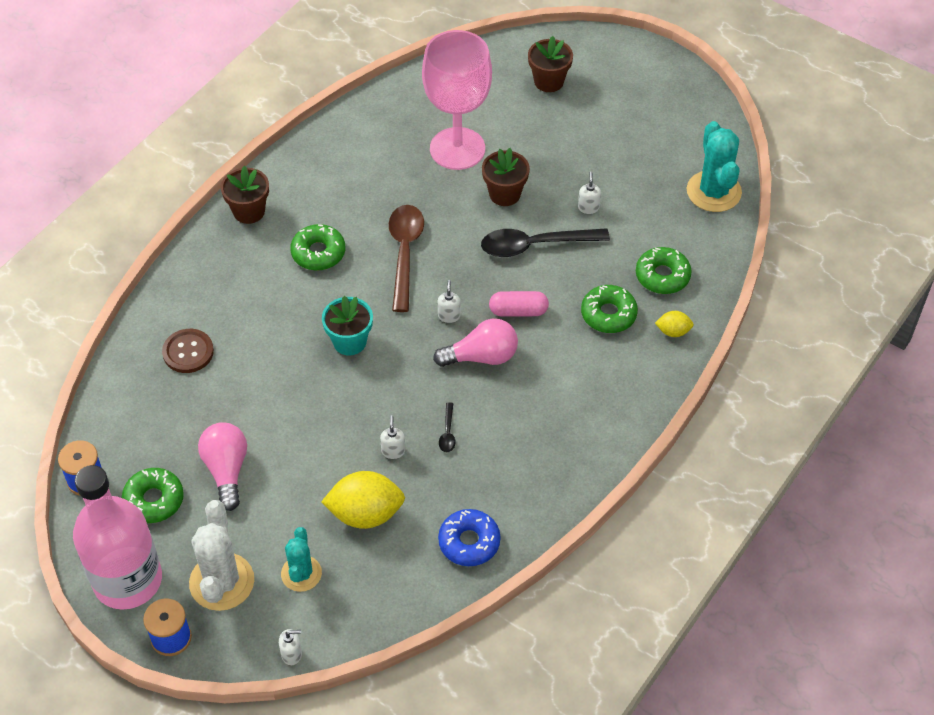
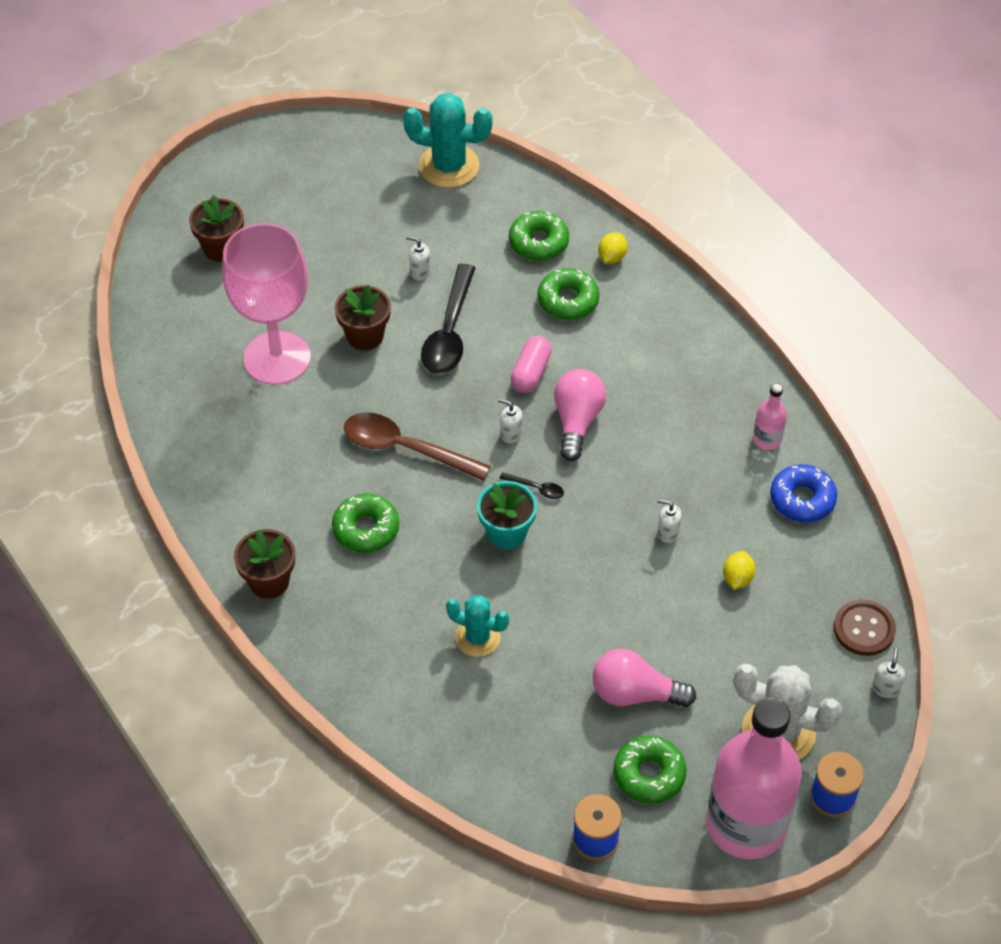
camera: 70 degrees left, 0 degrees up
brown button [162,329,214,373] -> brown button moved to [834,599,896,656]
turquoise cactus [281,527,322,592] -> turquoise cactus moved to [446,595,509,657]
yellow lemon [321,471,405,529] -> yellow lemon [723,551,755,590], size x0.50
black spoon [439,402,456,453] -> black spoon moved to [499,472,564,499]
none -> pink bottle [753,383,787,450]

